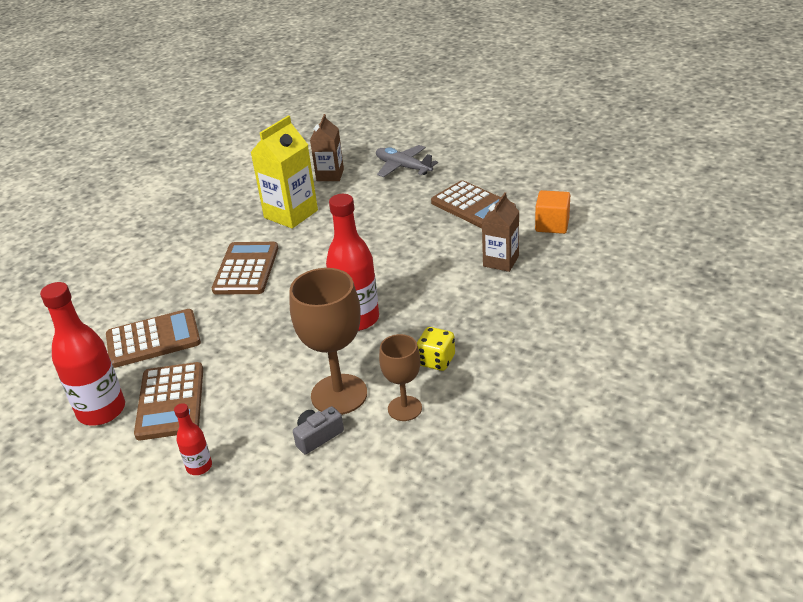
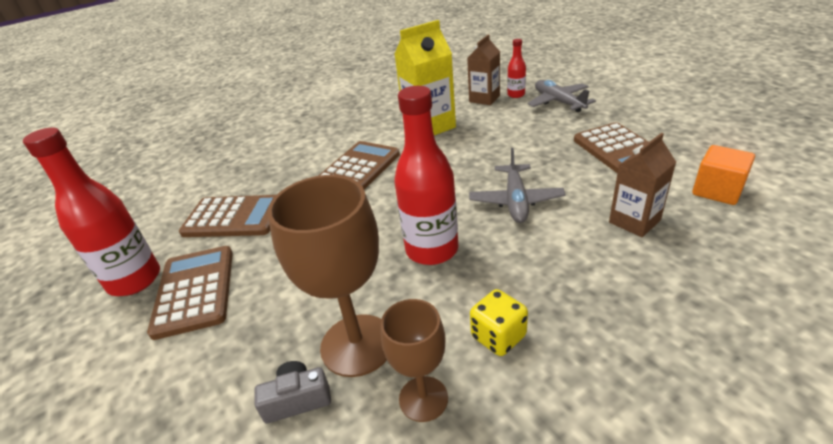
camera: 25 degrees right, 0 degrees up
brown calculator [134,362,203,440] -> brown calculator turned 150 degrees clockwise [147,246,233,340]
red bottle [174,403,212,475] -> red bottle moved to [507,39,526,98]
none -> grey plane [469,148,566,223]

